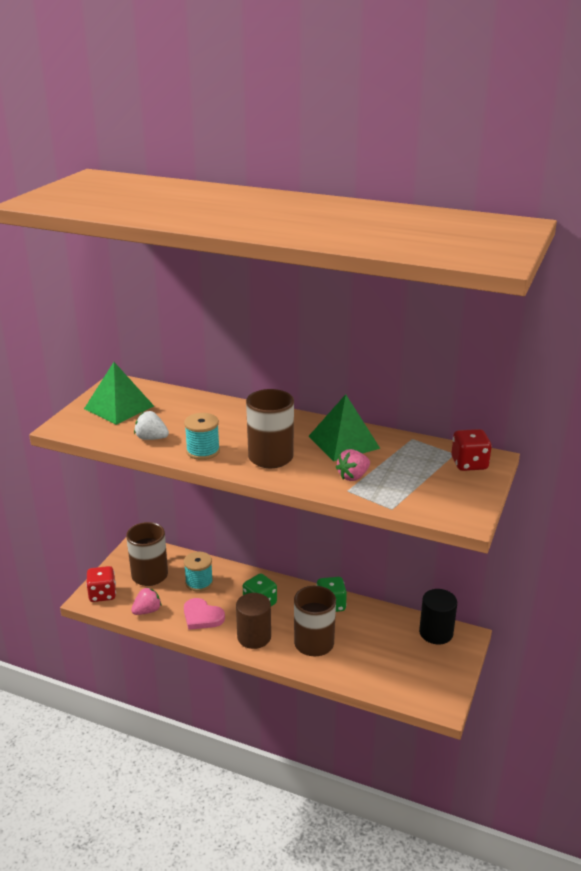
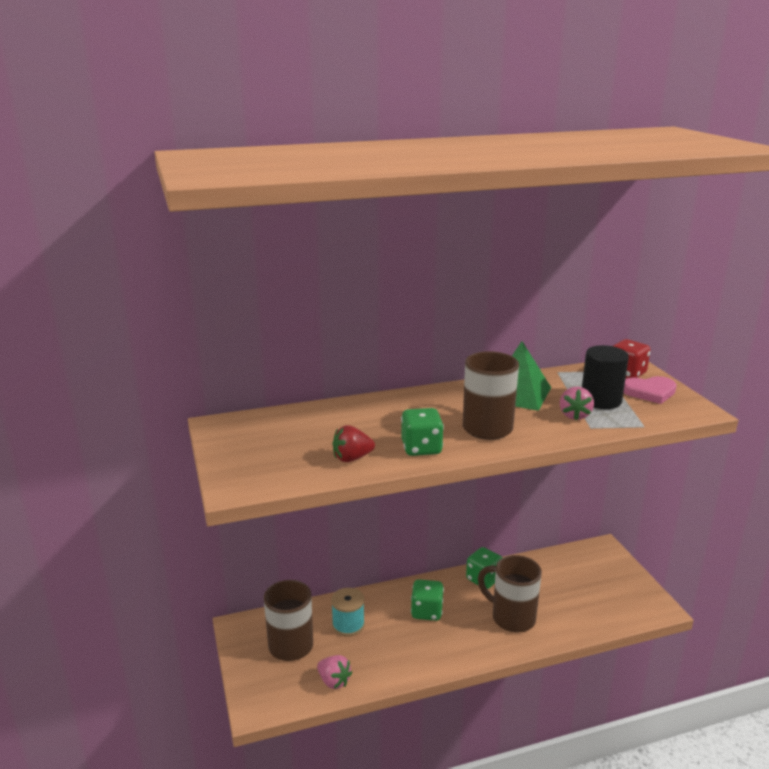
camera: 40 degrees left, 5 degrees down
green pyramid [84,362,154,425] -> none
red dice [86,566,116,602] -> none
pink strawberry [131,587,161,615] -> pink strawberry turned 120 degrees clockwise [317,655,352,689]
white strawberry [134,411,169,440] -> red strawberry [333,425,375,462]
turquoise spool [184,413,220,460] -> green dice [401,408,444,456]
pink heart [184,598,225,630] -> pink heart moved to [623,376,677,404]
brown cylinder [236,593,271,649] -> none
black cylinder [419,589,457,645] -> black cylinder moved to [582,345,629,409]

